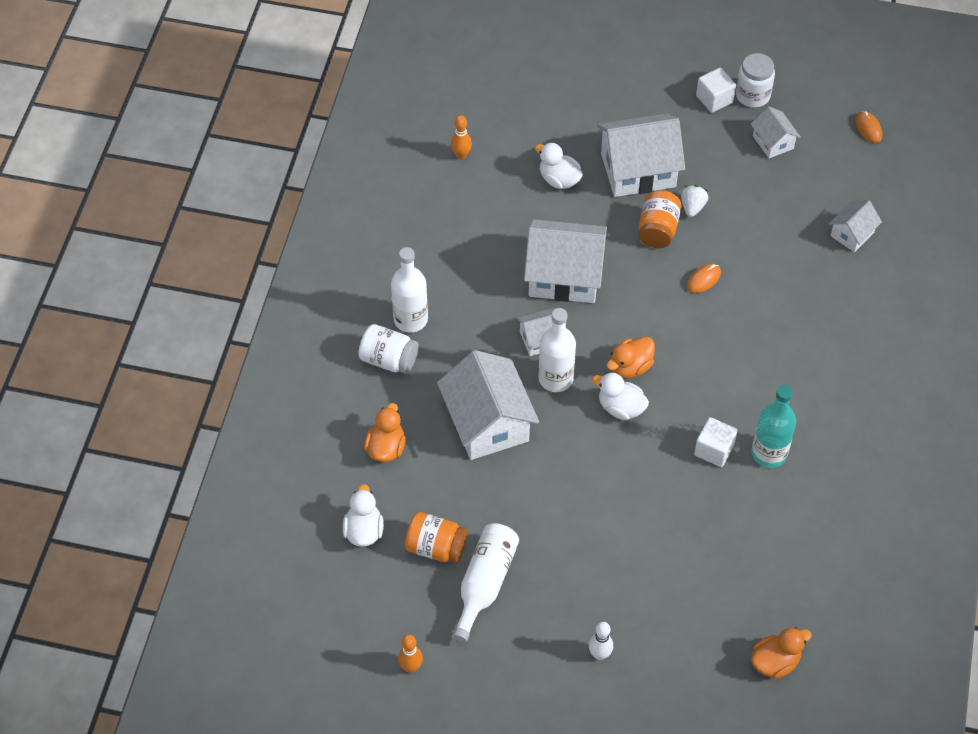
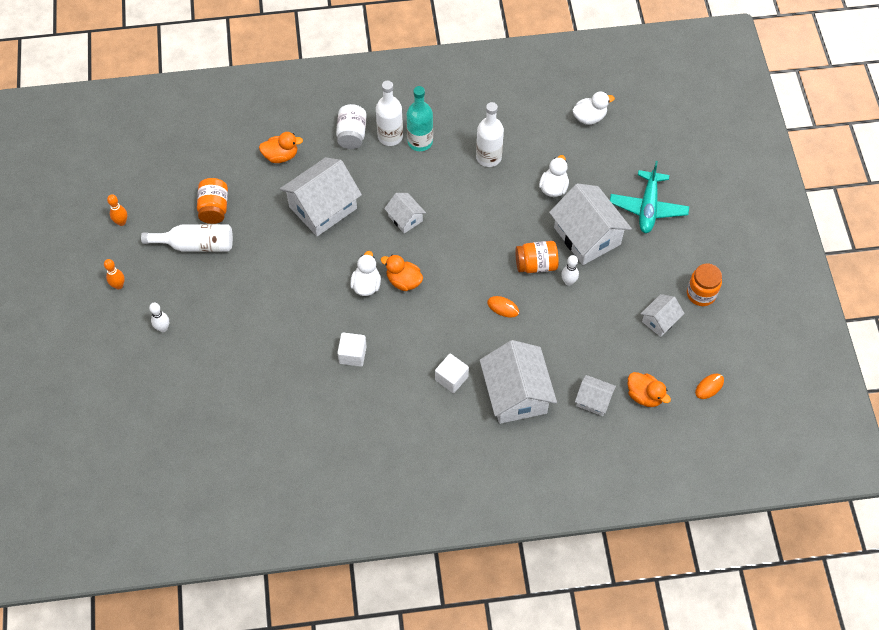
camera: 70 degrees right, 5 degrees up
white duck [343,484,384,547] -> white duck moved to [573,91,615,125]
orange bowling pin [451,115,472,160] -> orange bowling pin moved to [104,259,125,289]
white house [524,219,607,303] -> white house moved to [480,340,557,424]
white bottle [538,308,576,392] -> white bottle moved to [476,102,504,167]
white strawberry [681,185,708,217] -> white bowling pin [561,255,579,286]
white cube [696,68,736,113] -> white cube moved to [435,354,469,393]
white jar [736,53,775,108] -> orange jar [687,264,722,306]
orange duck [751,627,812,679] -> orange duck moved to [628,372,671,407]
turquoise bottle [752,385,796,468] -> turquoise bottle moved to [407,86,433,151]
none -> turquoise plane [610,161,689,233]

